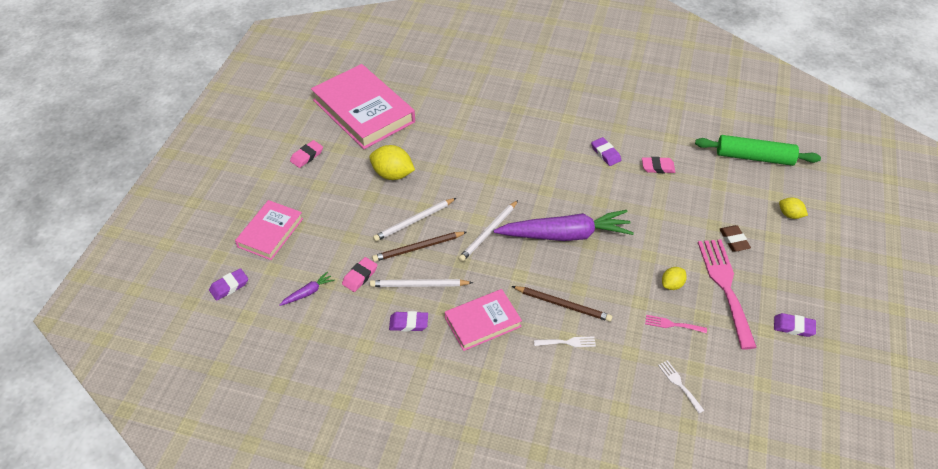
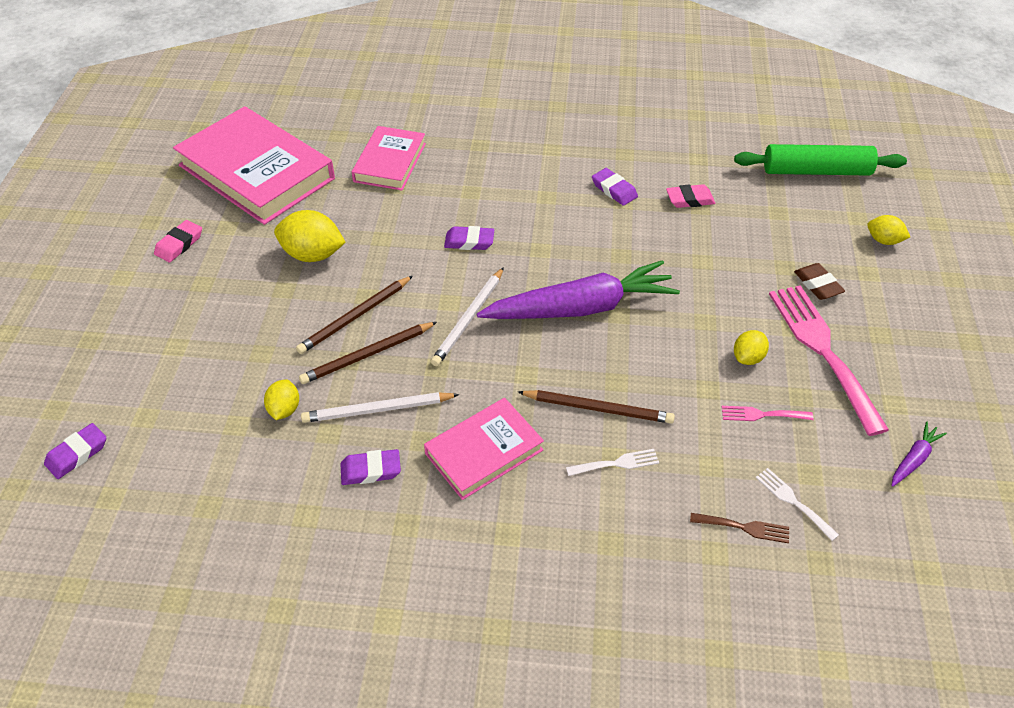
camera: 10 degrees left, 0 degrees up
pink book [235,200,303,260] -> pink book moved to [352,126,426,191]
purple carrot [280,272,335,306] -> purple carrot moved to [891,422,947,487]
pink eraser [342,257,377,292] -> yellow lemon [264,379,299,420]
white pencil [373,198,456,241] -> brown pencil [296,276,413,354]
purple eraser [774,313,816,337] -> purple eraser moved to [444,226,494,250]
none -> brown fork [690,513,789,543]

